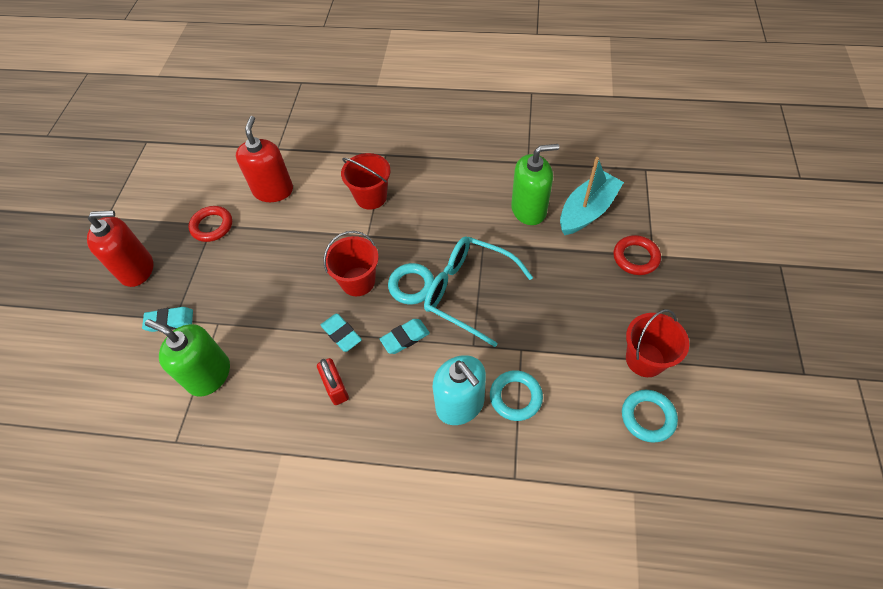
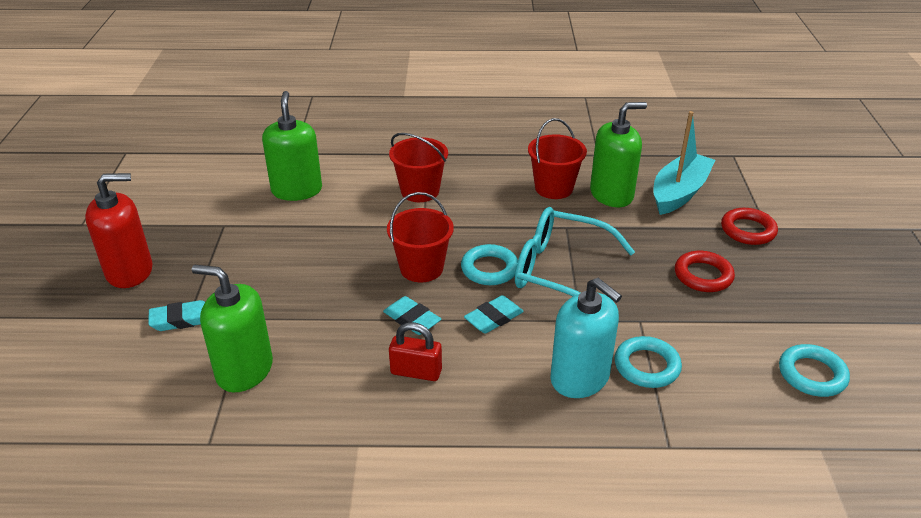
camera: 10 degrees left, 20 degrees down
red ring [188,206,232,242] -> red ring moved to [675,251,735,292]
red soap dispenser [236,116,293,202] -> green soap dispenser [262,91,322,201]
red padlock [317,358,349,405] -> red padlock turned 45 degrees counterclockwise [389,322,442,381]
red bucket [626,309,689,377] -> red bucket moved to [528,118,587,199]

